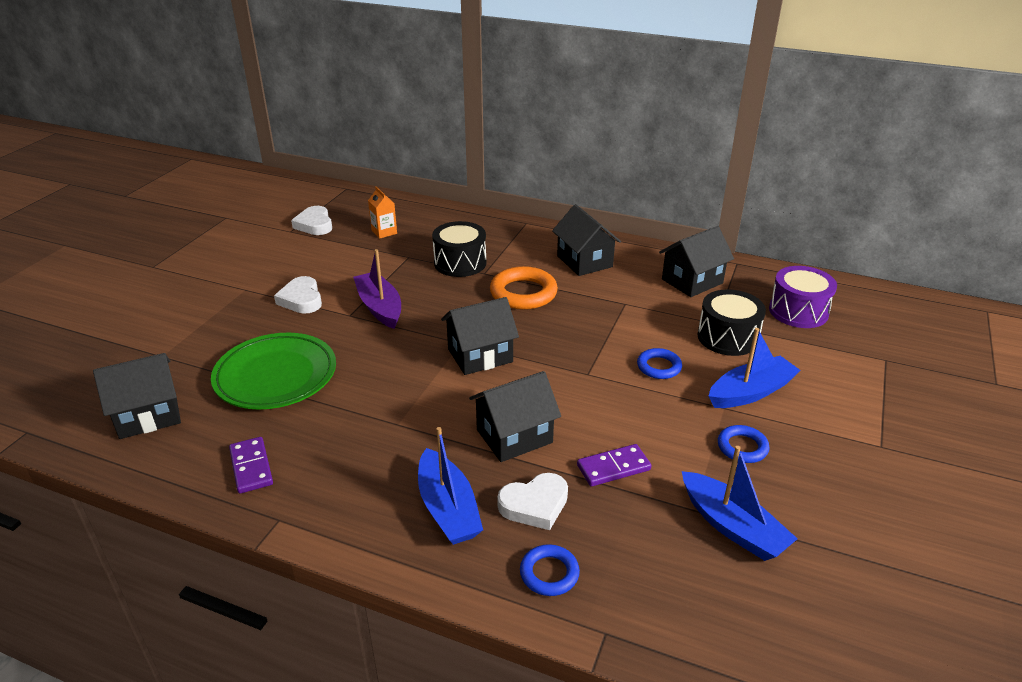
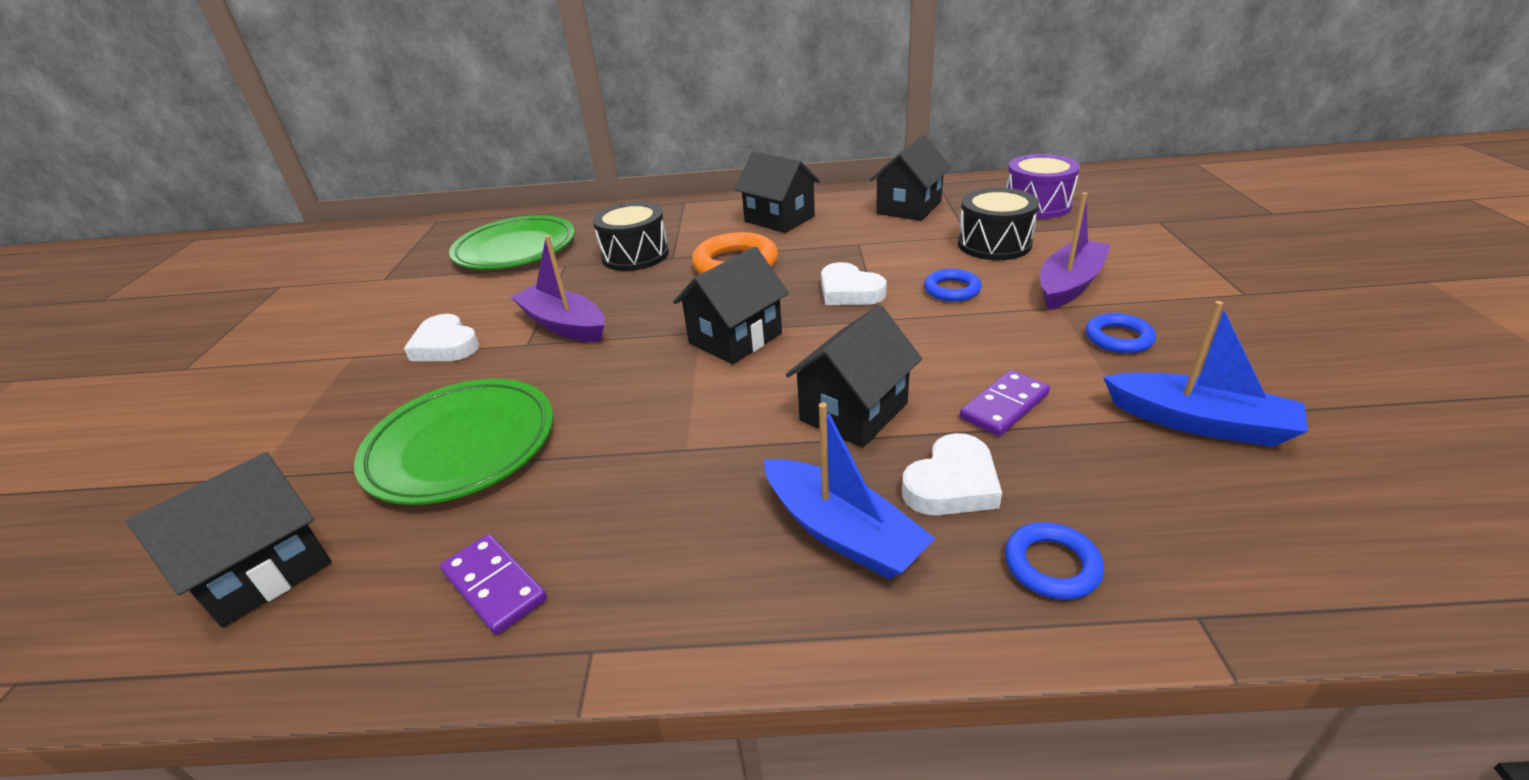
camera: 20 degrees left, 0 degrees up
white heart [291,206,332,235] -> white heart moved to [821,262,887,305]
orange carton [368,187,397,239] -> green plate [449,215,575,269]
blue boat [709,328,801,408] -> purple boat [1040,192,1111,310]

